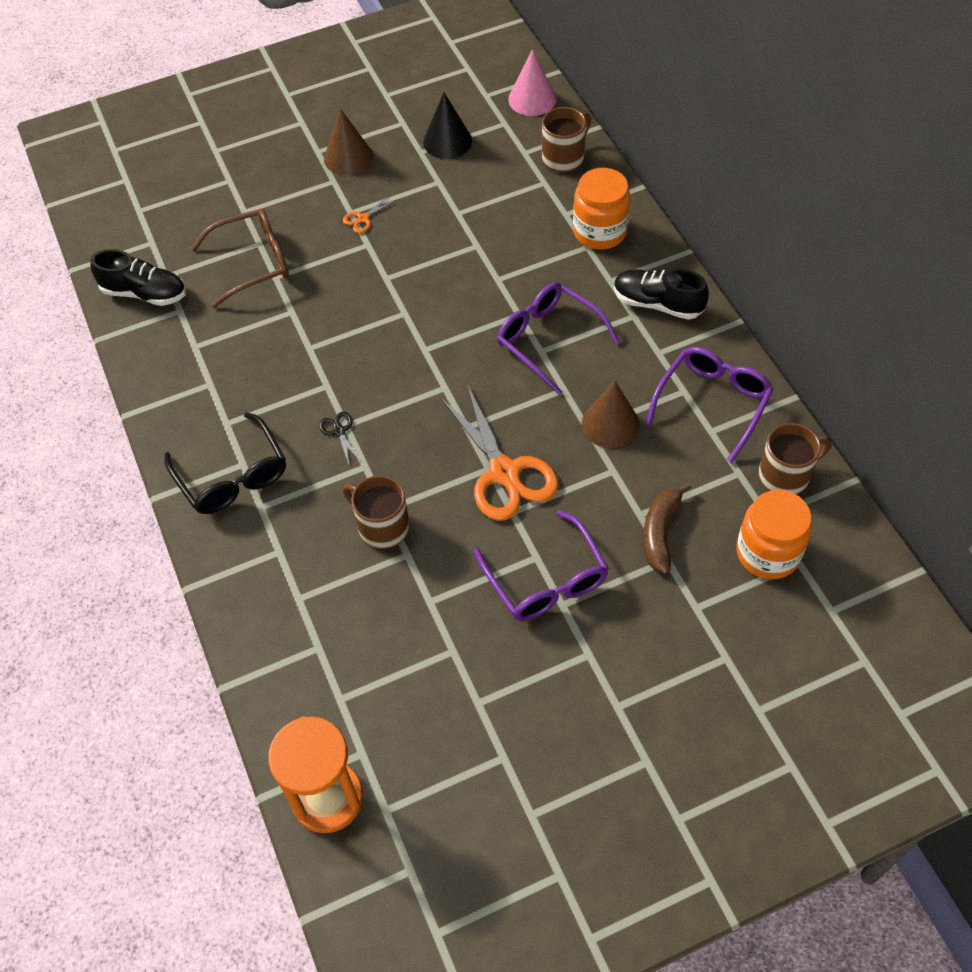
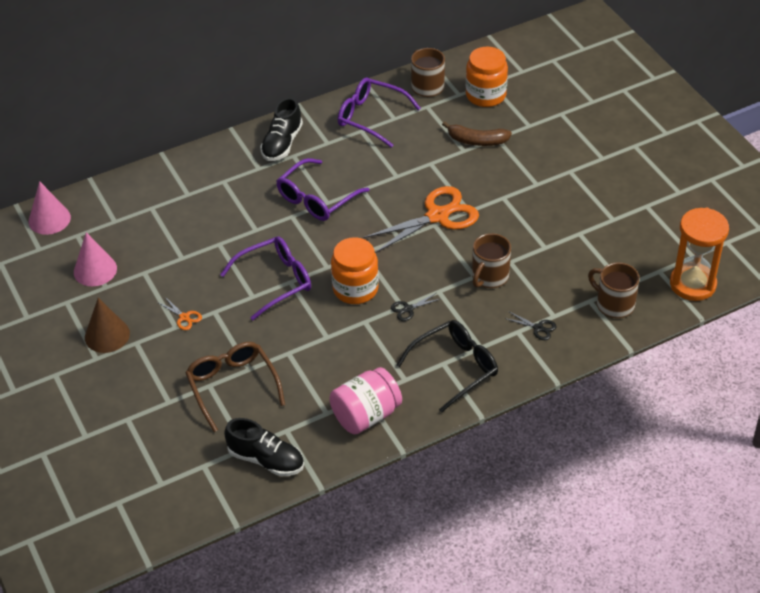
camera: 95 degrees left, 10 degrees down
black shoe [90,249,186,306] -> black shoe turned 105 degrees clockwise [224,418,304,476]
black cone [423,93,472,159] -> pink cone [74,232,117,286]
purple glasses [474,510,609,621] -> purple glasses moved to [220,237,311,320]
brown mug [542,107,591,172] -> brown mug moved to [588,262,639,318]
orange jar [573,168,631,250] -> orange jar moved to [331,237,379,304]
brown cone [582,381,640,448] -> none
none -> pink jar [329,367,402,434]
none -> black scissors [504,311,557,340]

